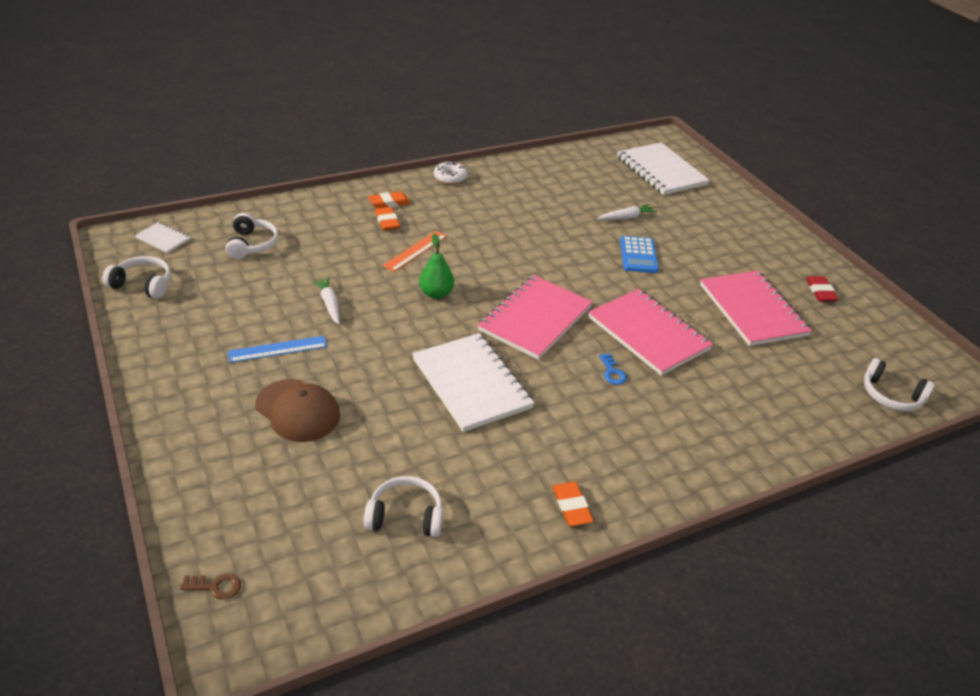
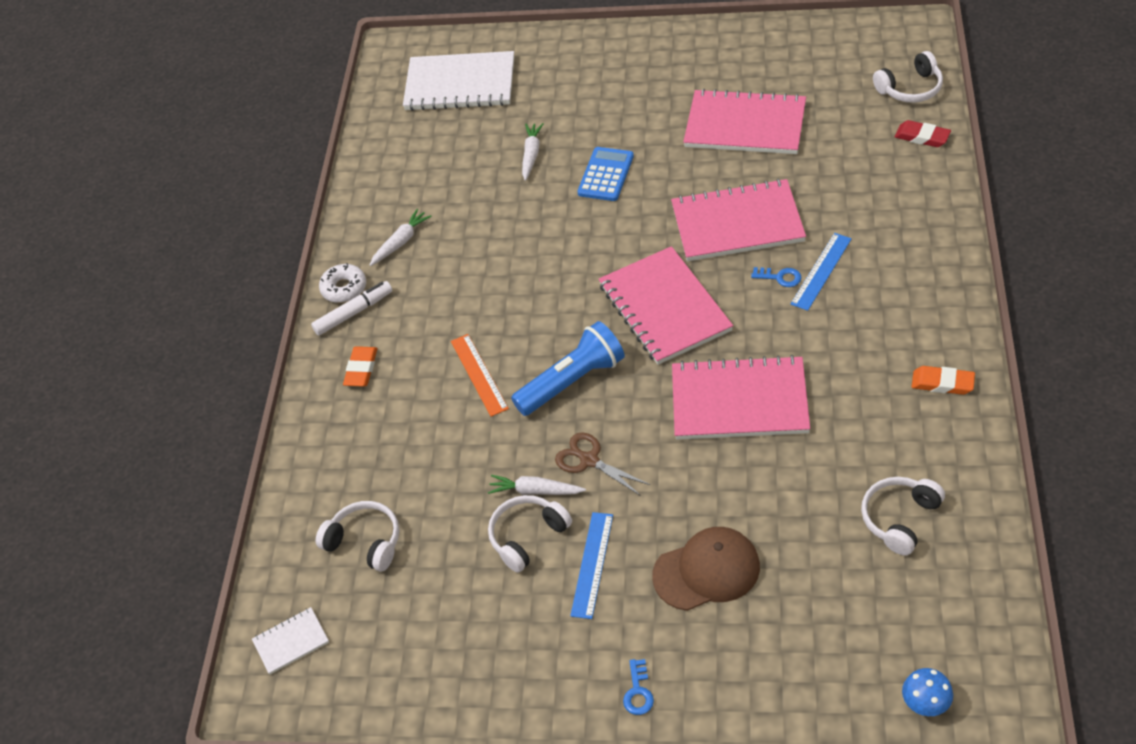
camera: 50 degrees left, 10 degrees up
white headphones [103,256,171,299] -> white headphones moved to [488,495,572,573]
brown key [180,573,241,600] -> blue mushroom [902,668,953,716]
orange eraser [375,207,400,230] -> none
white notebook [412,333,534,432] -> pink notebook [672,355,810,440]
green pear [419,233,454,299] -> blue flashlight [511,321,625,416]
blue calculator [620,236,659,273] -> blue calculator turned 105 degrees counterclockwise [577,147,634,201]
red eraser [806,276,838,302] -> red eraser moved to [895,120,951,147]
none -> white marker [311,281,392,336]
none -> white carrot [370,209,432,266]
none -> brown scissors [555,432,650,496]
none -> blue key [623,659,654,715]
none -> blue ruler [790,233,852,311]

